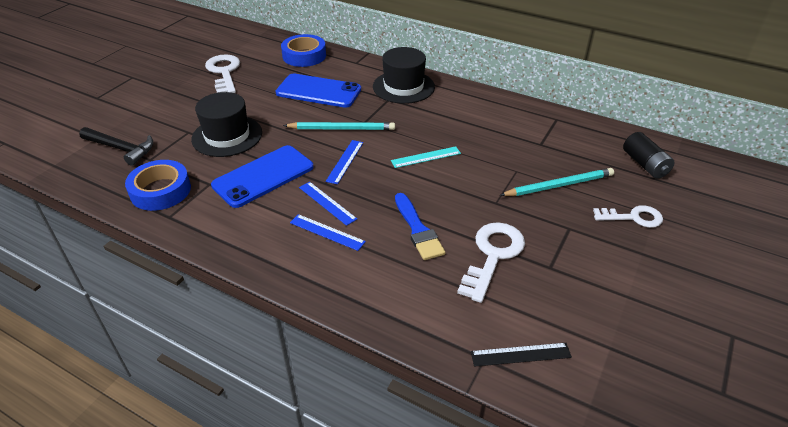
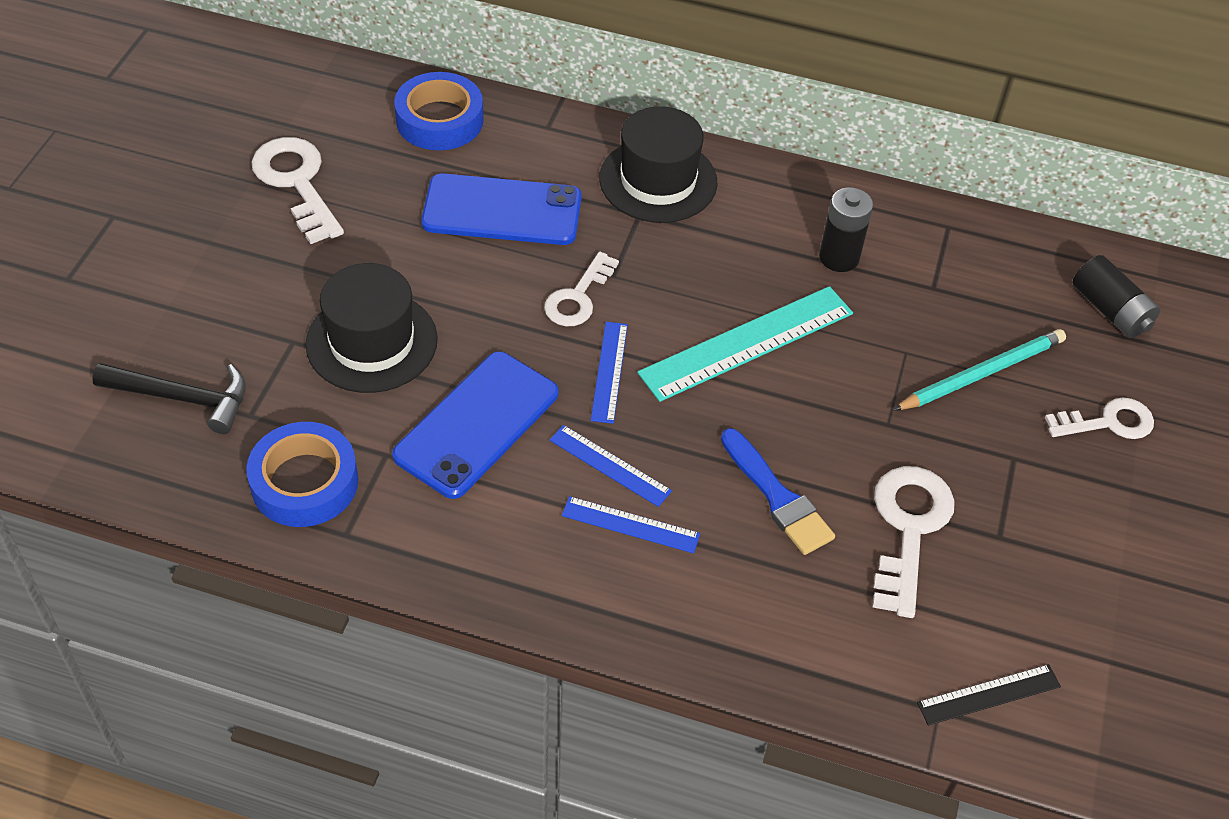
camera: 15 degrees left, 10 degrees up
turquoise pencil [283,122,395,130] -> white key [544,252,619,326]
turquoise ruler [391,146,461,168] -> turquoise ruler [637,286,853,402], size x1.86
none -> black battery [819,187,873,272]

